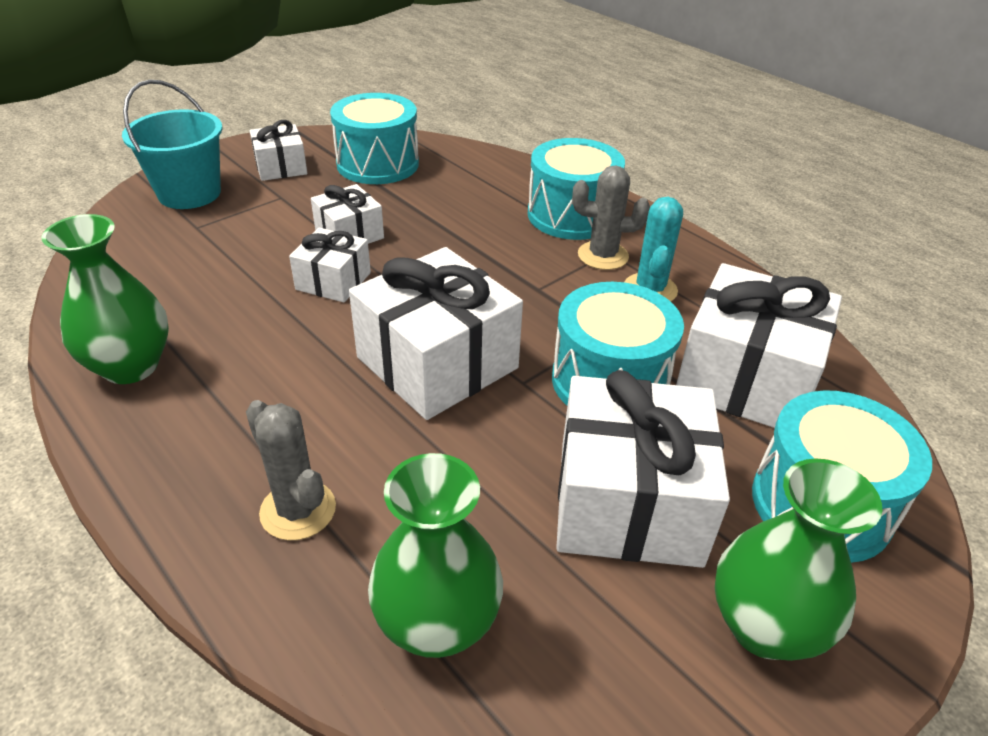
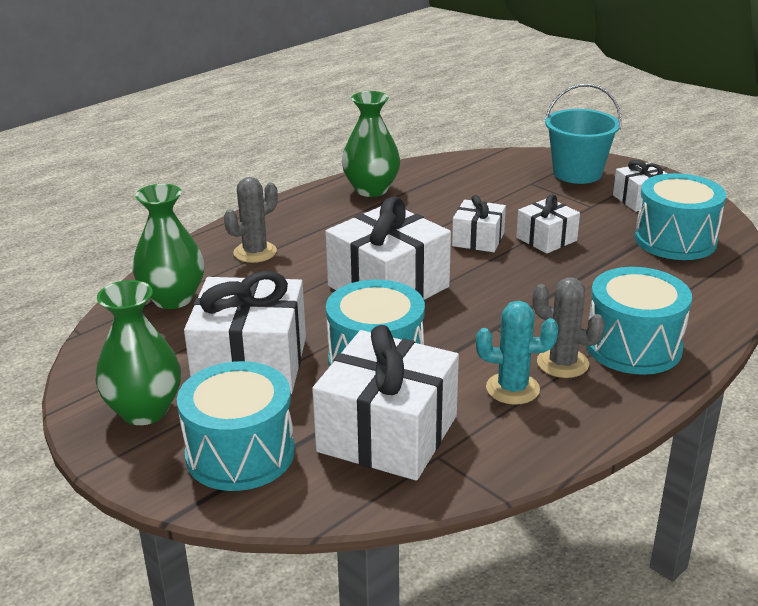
camera: 90 degrees right, 10 degrees down
grey cactus [572,165,650,270] -> grey cactus turned 60 degrees counterclockwise [532,277,605,378]

